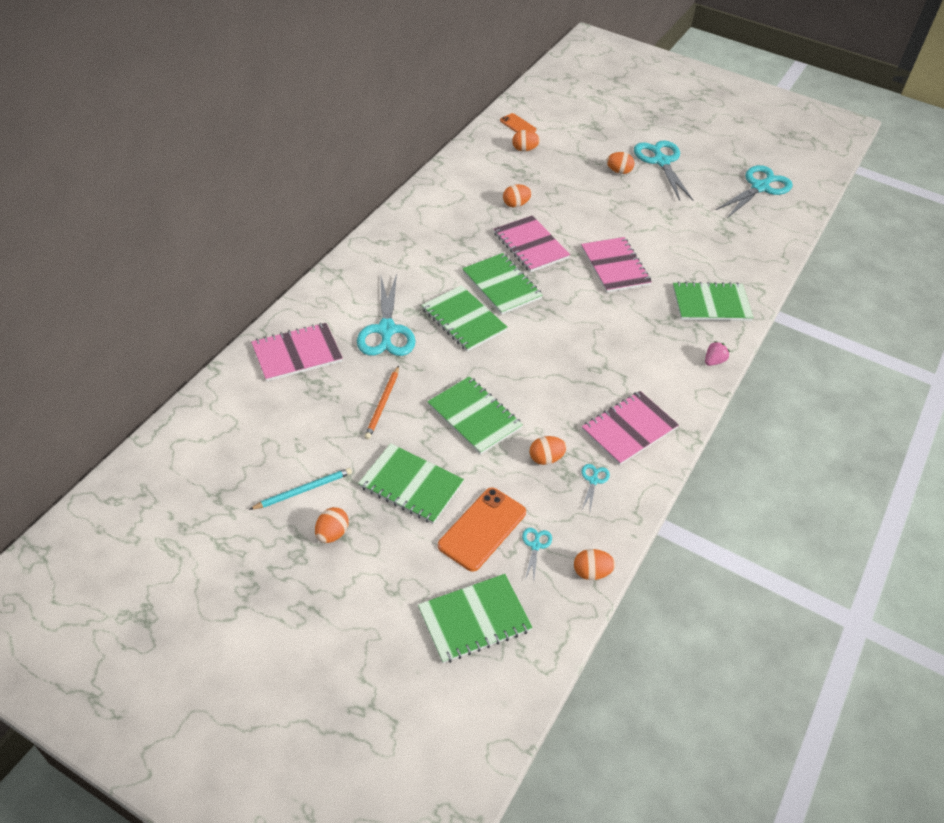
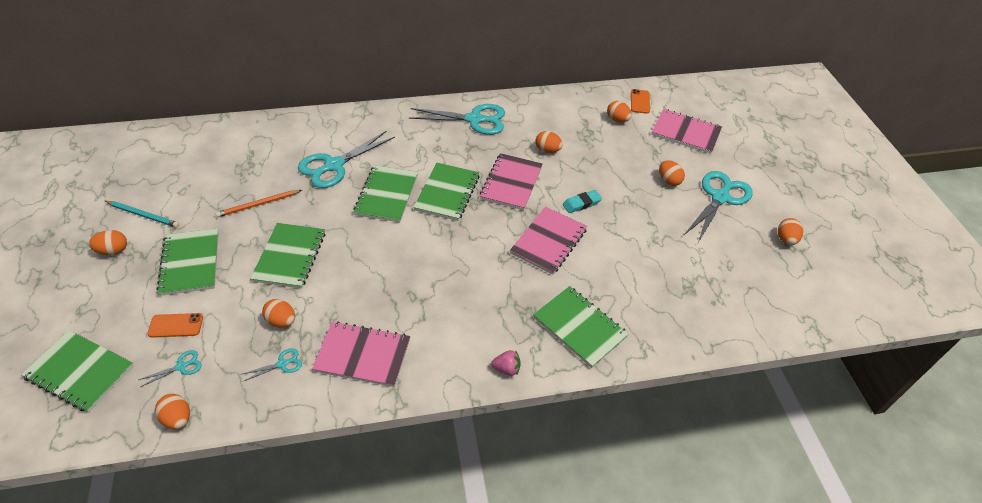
camera: 50 degrees right, 0 degrees up
pink notebook [251,323,343,382] -> pink notebook moved to [651,109,722,154]
orange phone [438,487,526,572] -> orange phone [147,313,203,338], size x0.58
turquoise scissors [716,165,793,218] -> turquoise scissors moved to [409,104,505,135]
none -> turquoise eraser [563,190,602,213]
none -> orange egg [778,218,804,245]

